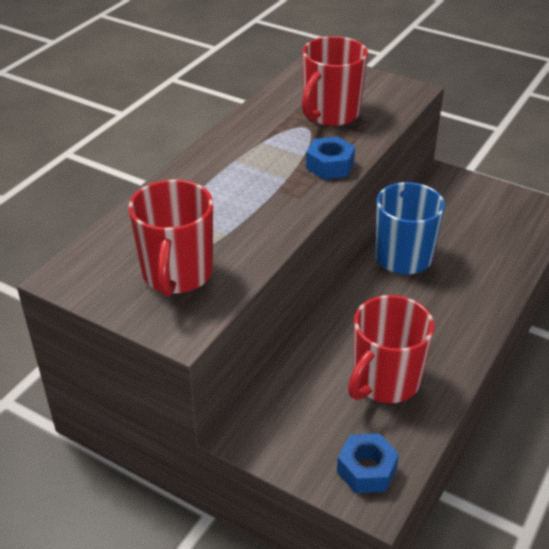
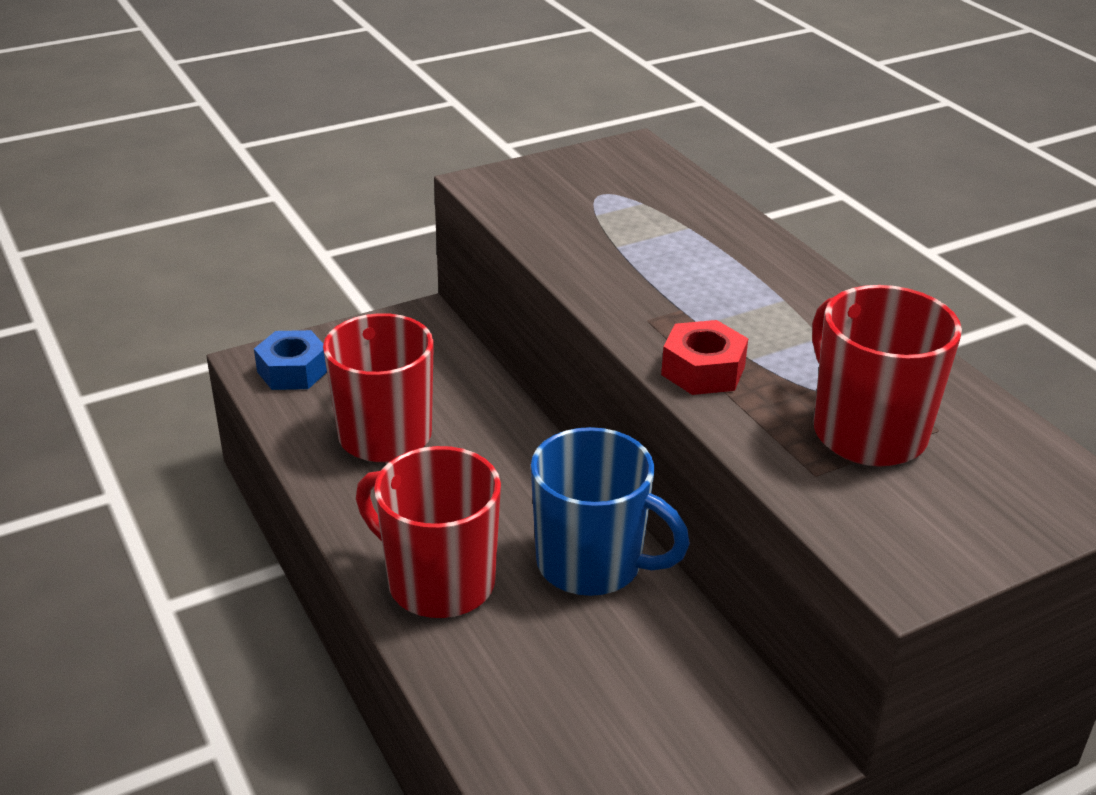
camera: 120 degrees right, 5 degrees down
red mug [128,179,213,297] -> red mug moved to [356,446,501,618]
blue nut [306,137,355,179] -> red nut [661,320,748,395]

